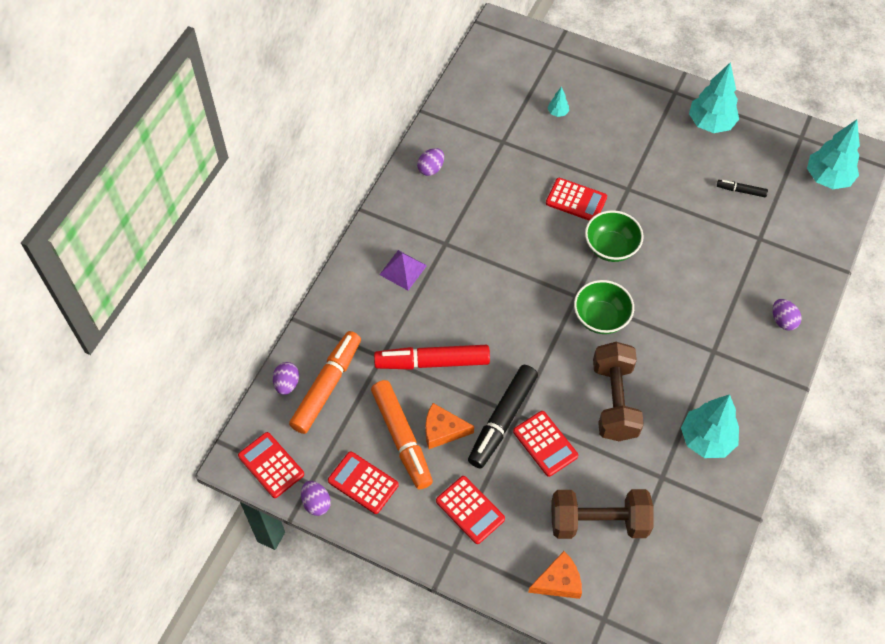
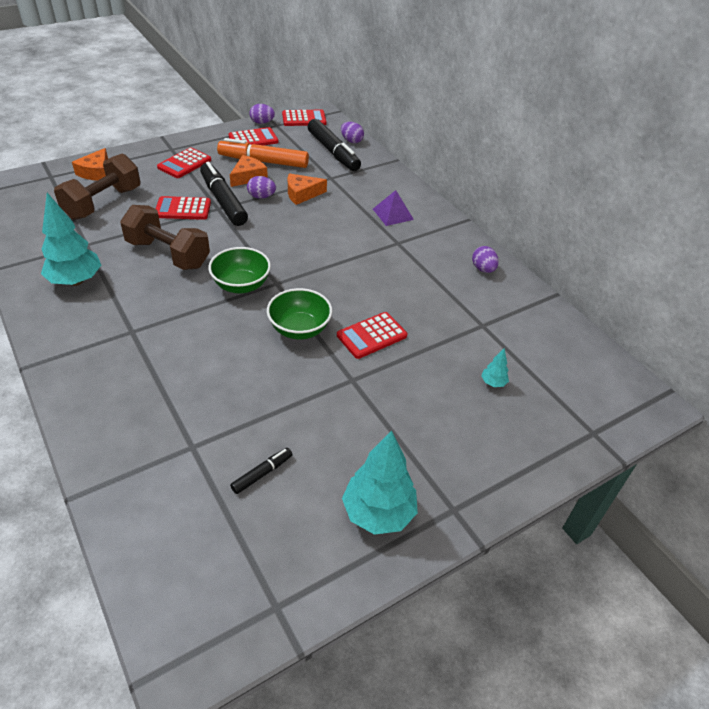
camera: 120 degrees right, 15 degrees down
orange marker [289,331,361,434] -> black marker [308,119,361,171]
red marker [374,345,490,370] -> orange cheese [288,173,327,205]
red calculator [436,476,505,544] -> red calculator turned 45 degrees counterclockwise [157,147,211,178]
purple egg [773,299,802,331] -> purple egg moved to [247,176,276,199]
turquoise tree [807,120,860,189] -> none

